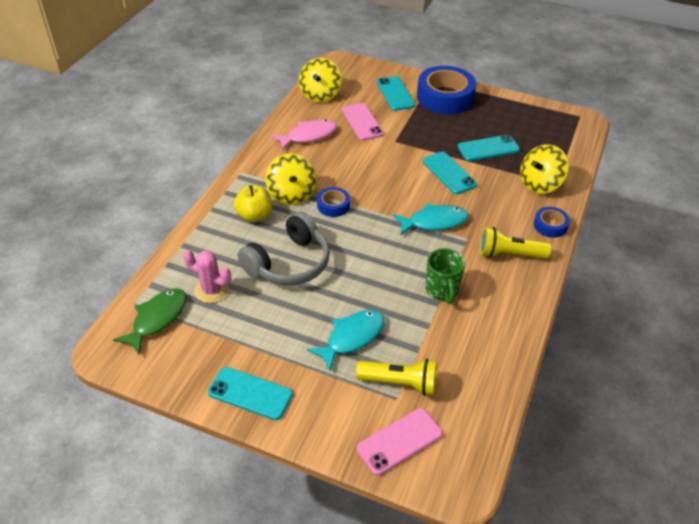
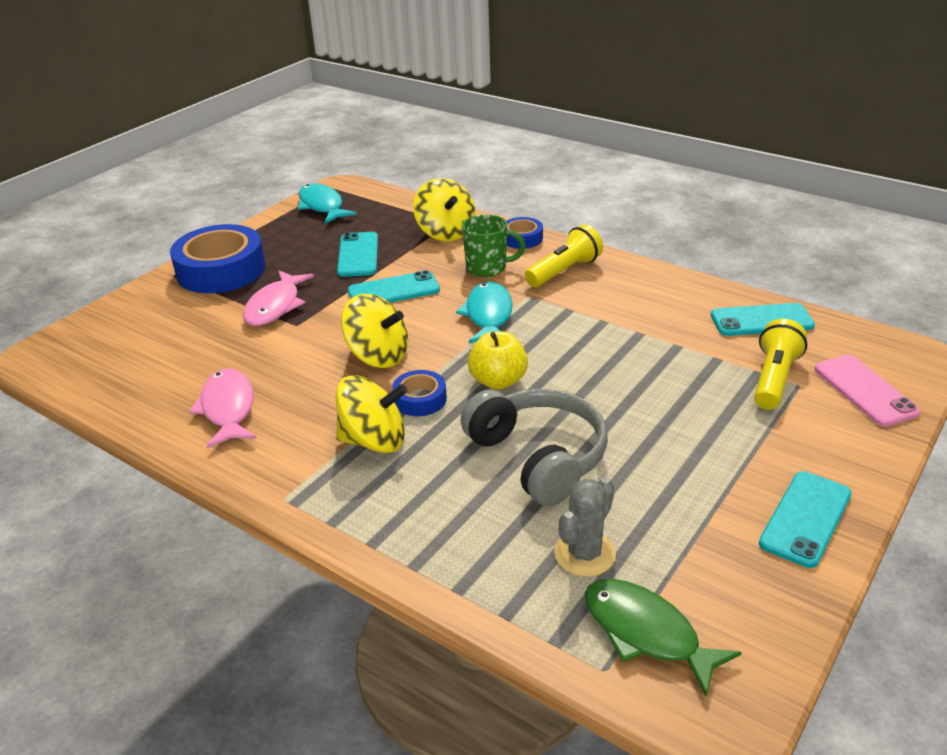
camera: 75 degrees left, 10 degrees down
pink cactus [183,250,231,303] -> grey cactus [554,478,616,577]
yellow apple [234,185,272,222] -> yellow apple moved to [468,331,528,390]
yellow spinning top [299,58,342,103] -> yellow spinning top moved to [341,294,408,368]
turquoise fish [307,310,385,371] -> turquoise fish moved to [298,183,357,224]
pink phone [342,103,384,141] -> none
turquoise phone [377,76,415,111] -> turquoise phone moved to [711,303,815,336]
green mug [425,248,465,304] -> green mug moved to [462,214,526,277]
yellow flashlight [480,227,552,259] -> yellow flashlight turned 150 degrees counterclockwise [525,224,603,287]
none -> pink fish [243,270,314,326]

